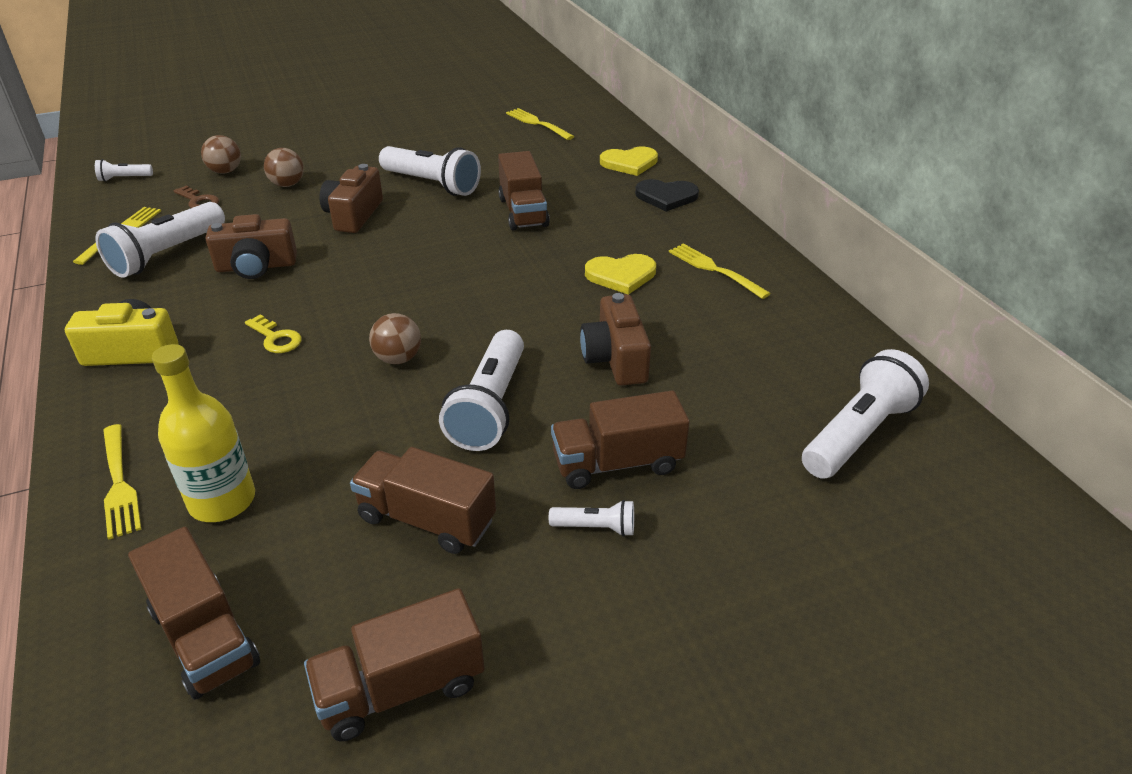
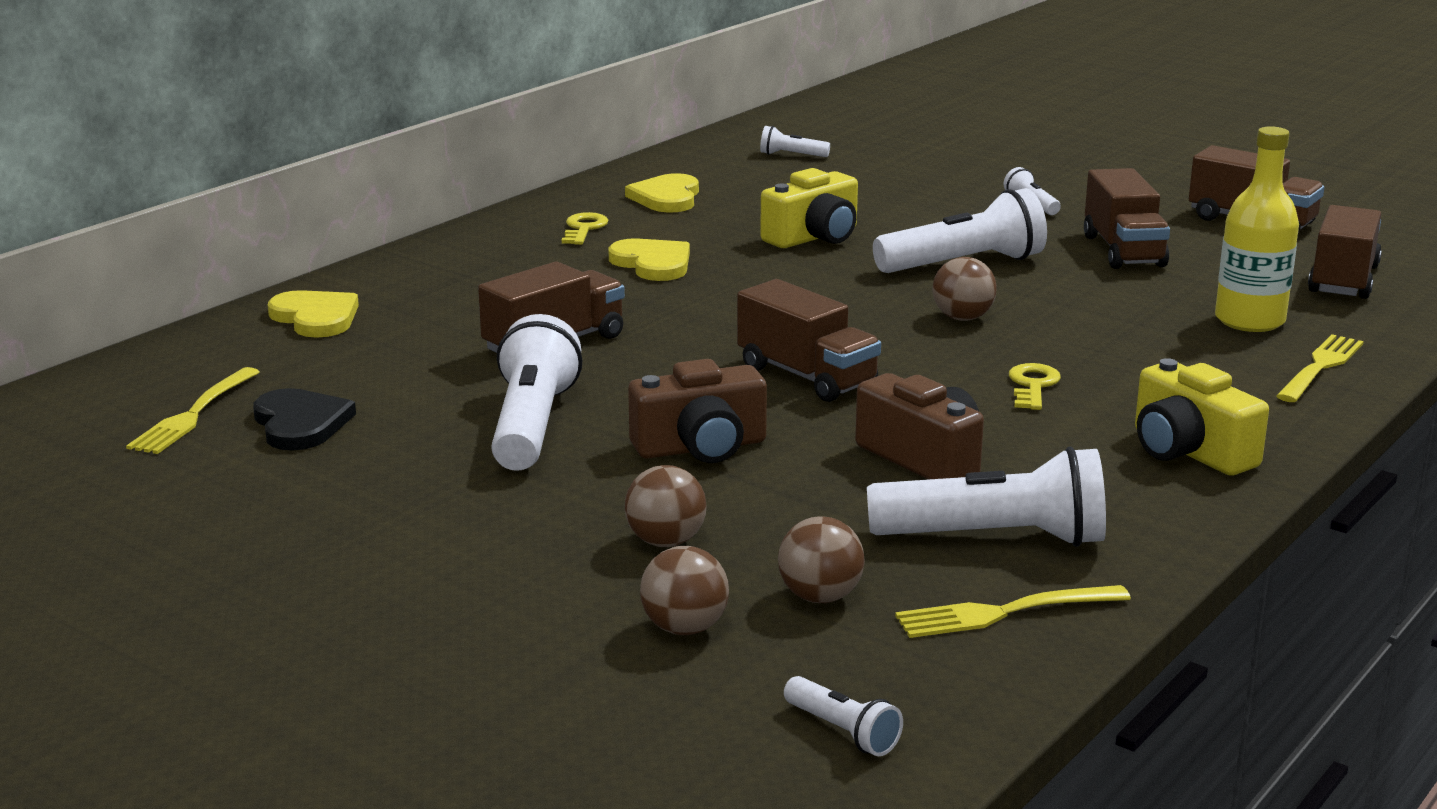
camera: 120 degrees left, 15 degrees down
brown key [174,185,219,208] -> brown ball [778,516,865,603]
brown truck [551,390,690,489] -> brown truck moved to [737,279,881,402]
brown camera [580,293,651,385] -> yellow camera [760,168,858,248]
black heart [635,179,699,212] -> black heart moved to [253,388,356,451]
yellow fork [669,244,771,299] -> yellow key [562,212,609,245]
white flashlight [802,349,929,479] -> white flashlight [760,126,830,157], size x0.47
none -> yellow heart [625,173,699,213]

